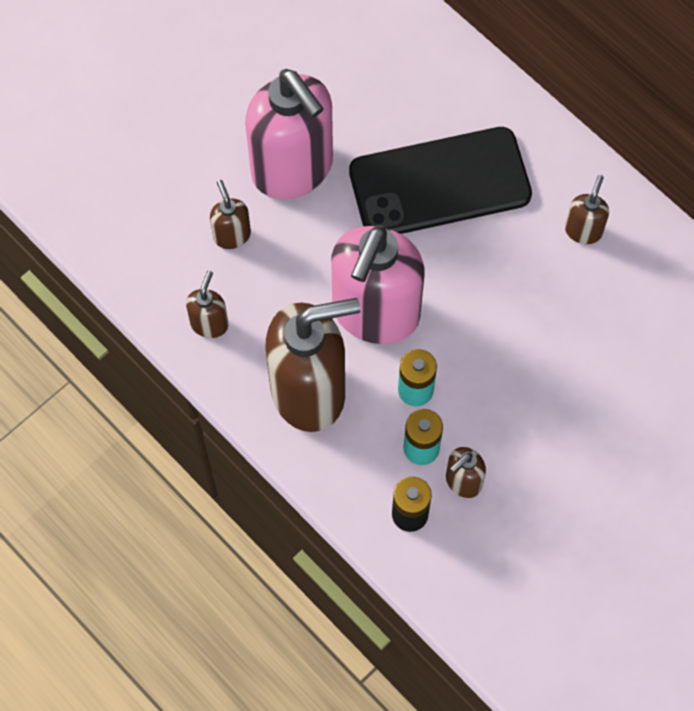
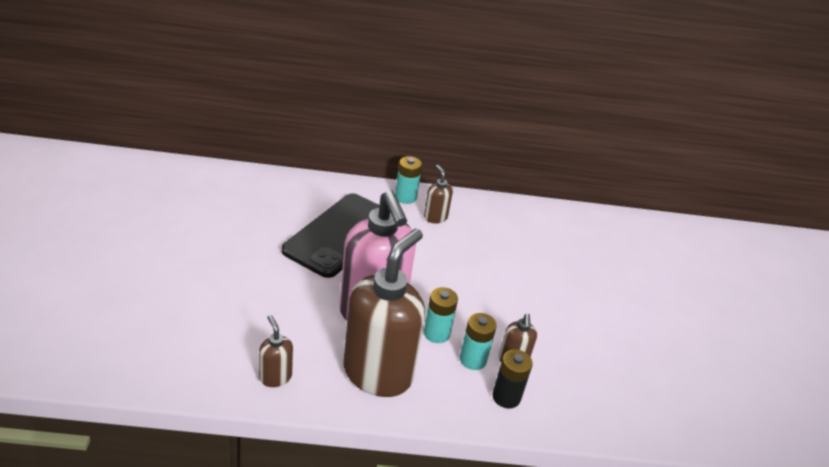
camera: 50 degrees left, 30 degrees down
brown soap dispenser [210,180,251,249] -> none
pink soap dispenser [245,69,333,200] -> none
none -> turquoise battery [395,156,422,204]

